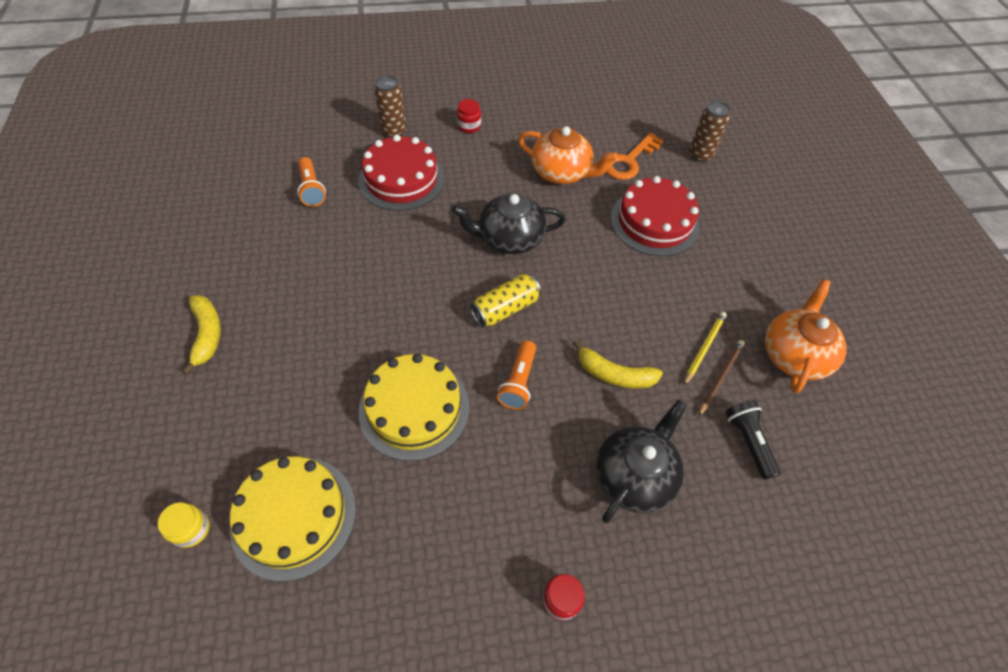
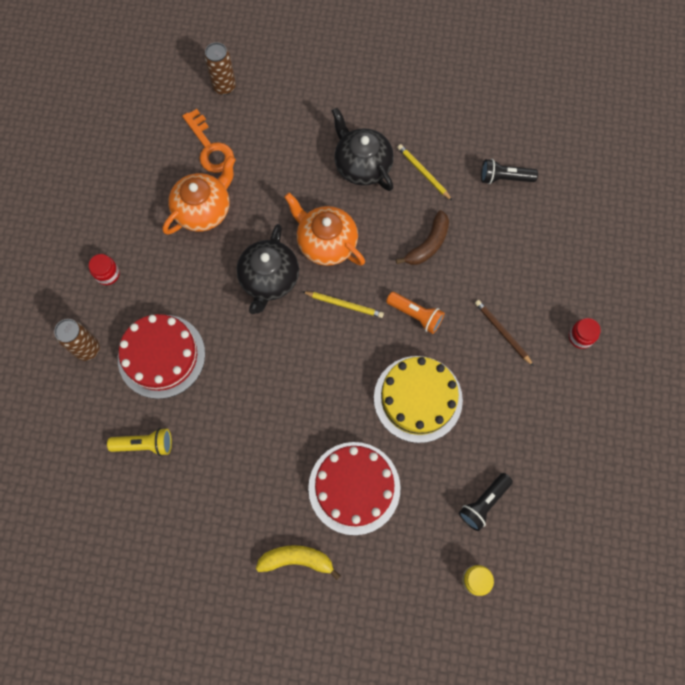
camera: 70 degrees left, 15 degrees up
yellow cake [230,456,356,582] -> black flashlight [459,473,513,531]
orange flashlight [297,157,326,207] -> yellow flashlight [107,428,172,456]
yellow can [470,274,541,328] -> yellow pencil [302,291,384,318]
yellow banana [573,340,663,388] -> brown banana [396,210,449,265]
black teapot [596,399,687,523] -> black teapot moved to [332,108,394,191]
red cake [611,176,700,256] -> red cake moved to [308,442,401,535]
brown pencil [698,340,745,417] -> brown pencil moved to [475,300,534,366]
orange teapot [765,279,847,393] -> orange teapot moved to [284,193,365,266]

